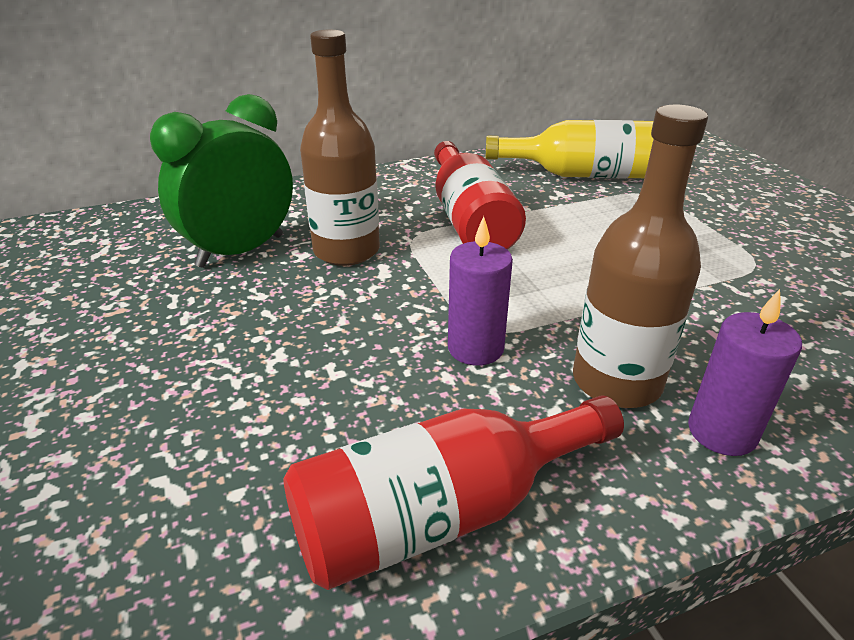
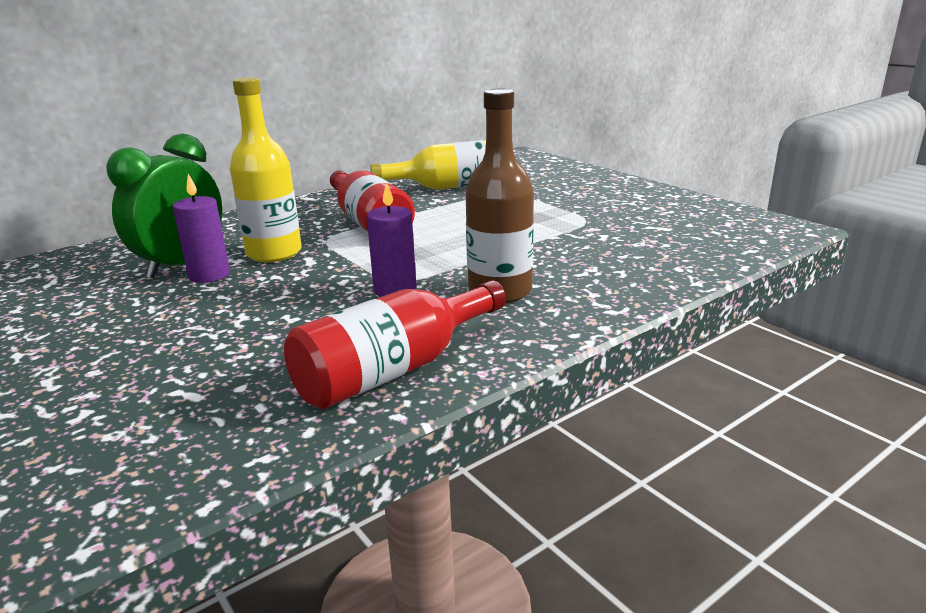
camera: 15 degrees left, 10 degrees down
brown bottle [300,30,380,266] -> yellow bottle [230,77,302,262]
purple candle [688,289,802,456] -> purple candle moved to [173,174,230,283]

